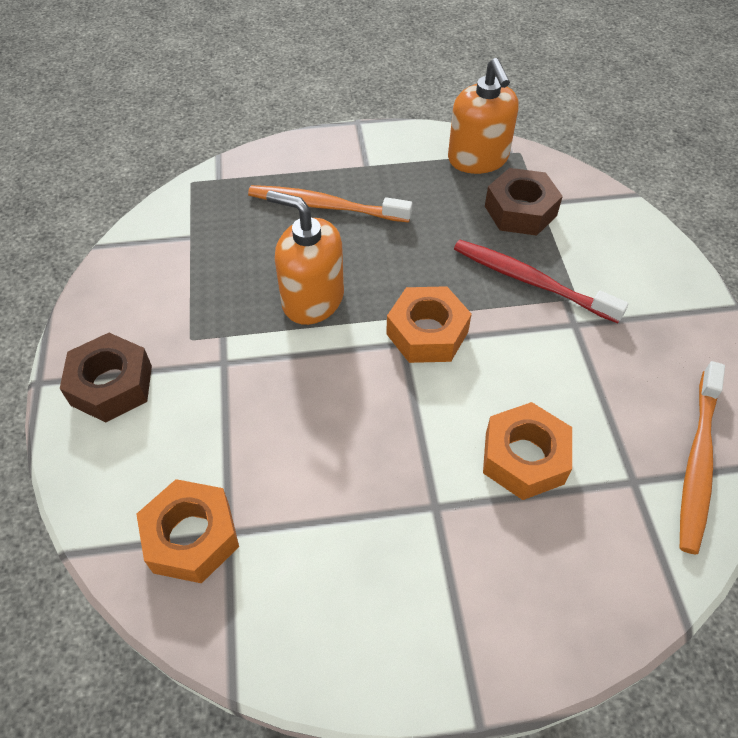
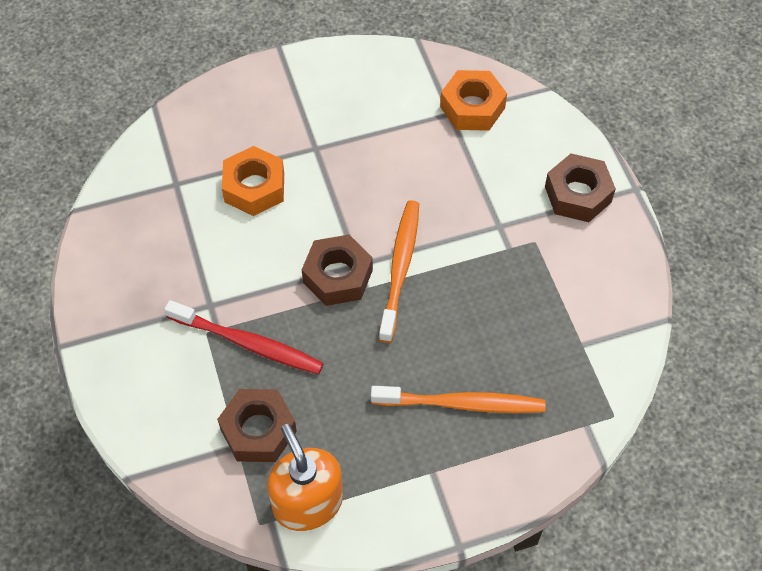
camera: 170 degrees right, 5 degrees up
orange soap dispenser [266,190,344,325] -> none
orange nut [386,286,472,363] -> brown nut [302,235,373,306]
orange toothbrush [680,361,725,555] -> orange toothbrush moved to [379,200,419,343]

